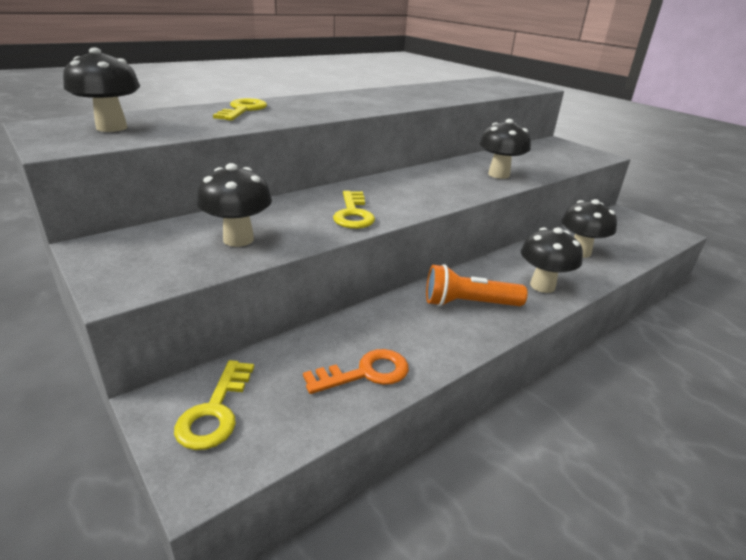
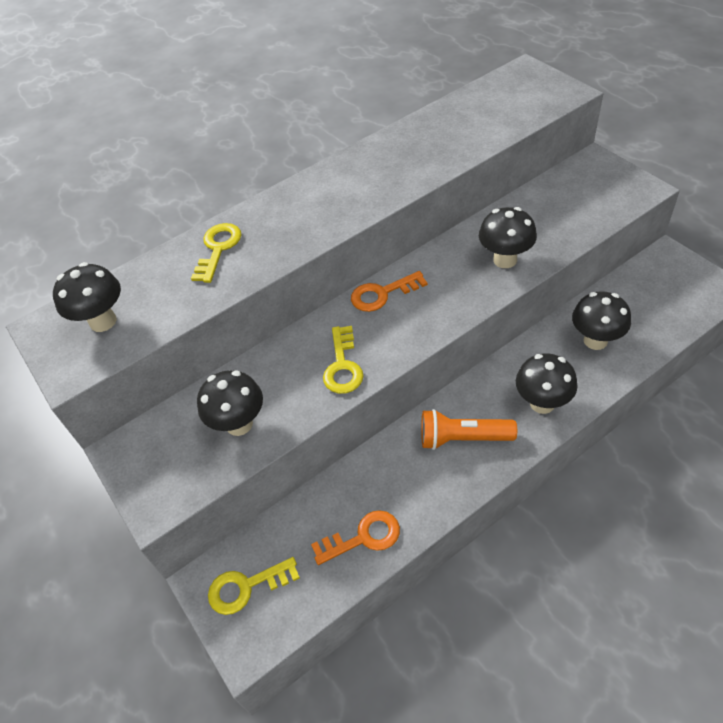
camera: 10 degrees right, 20 degrees up
yellow key [174,360,254,450] -> yellow key turned 60 degrees clockwise [208,557,300,615]
none -> orange key [351,271,428,312]

